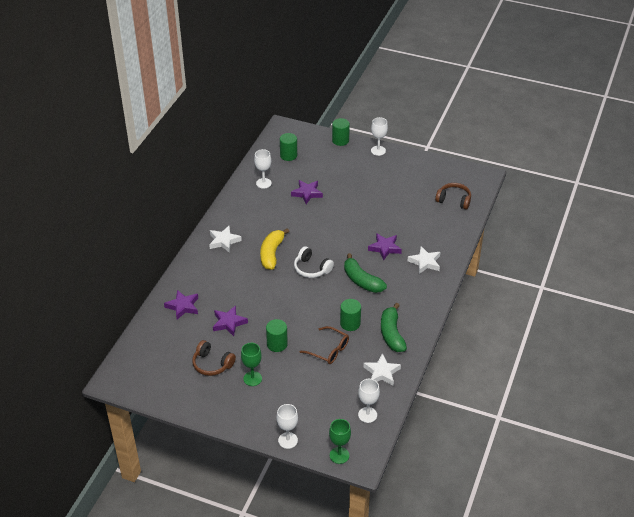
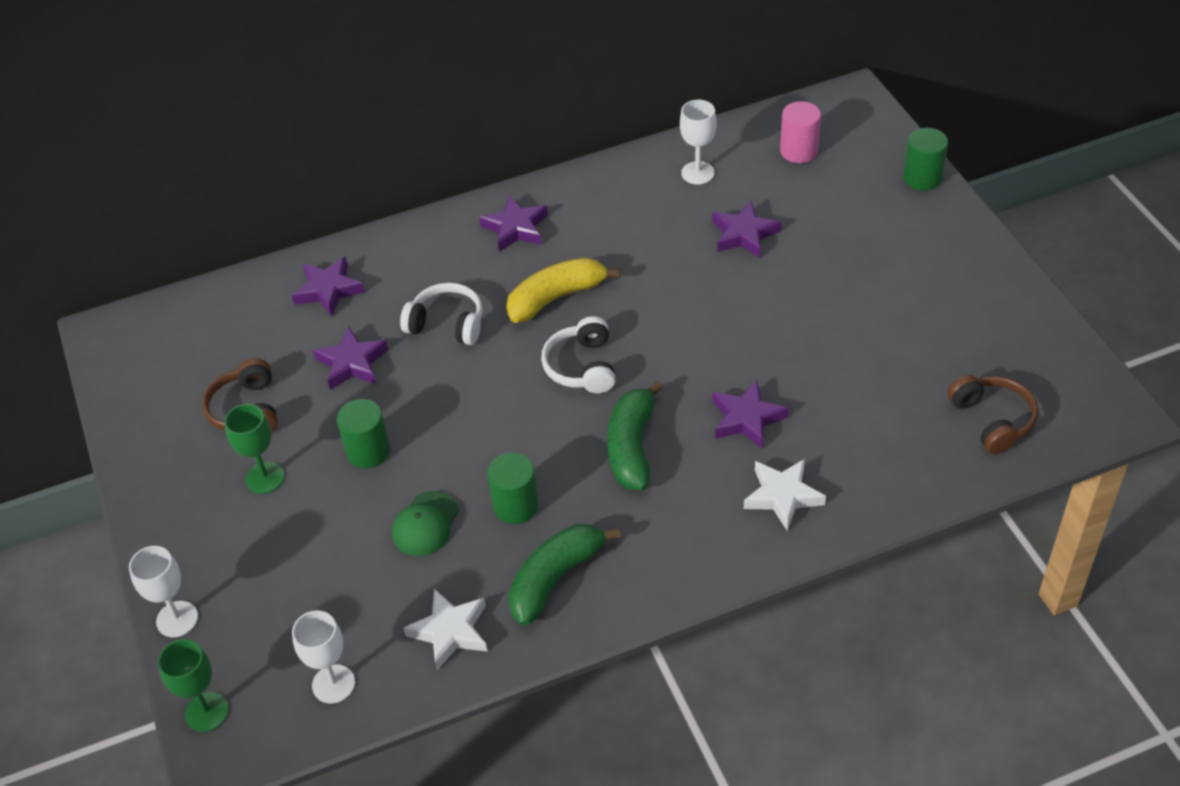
camera: 50 degrees right, 5 degrees up
white star [209,226,242,253] -> purple star [479,195,548,252]
green cylinder [280,133,297,161] -> pink cylinder [780,101,821,163]
brown glasses [299,326,349,364] -> green cap [392,491,459,556]
white goblet [371,117,388,156] -> none
none -> white headphones [400,283,483,345]

